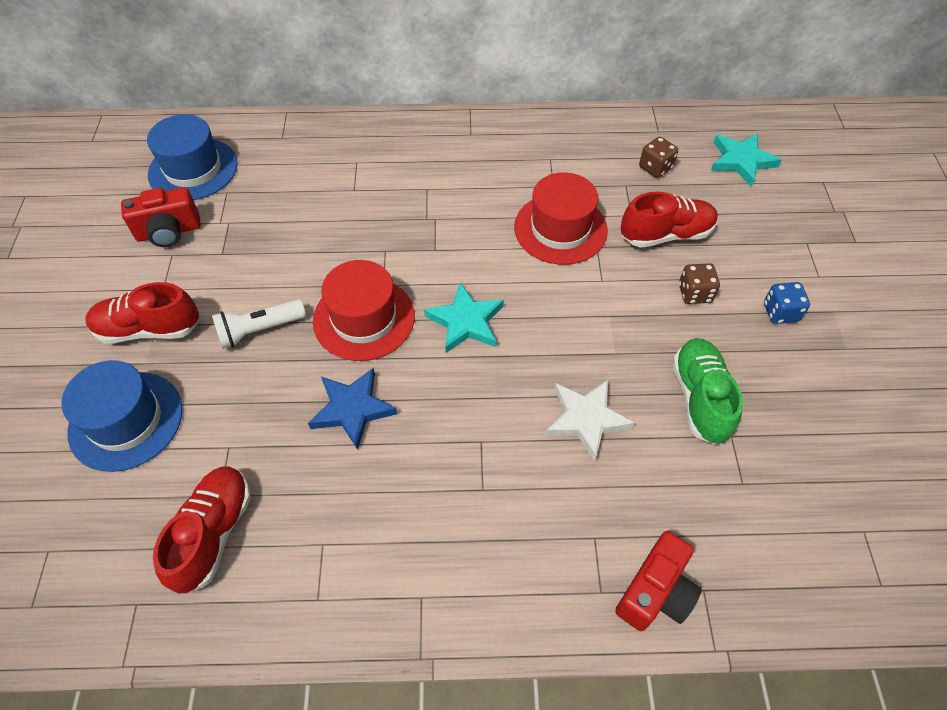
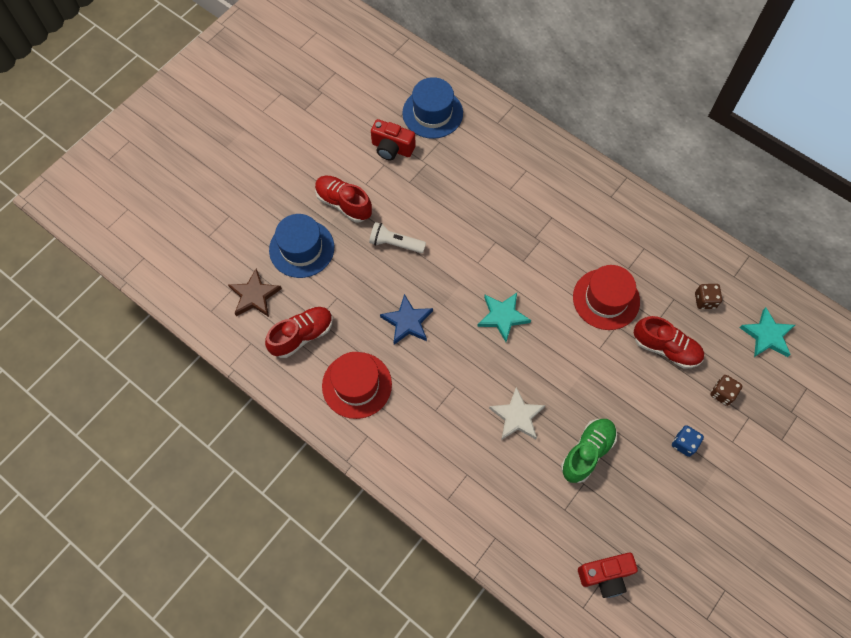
camera: 40 degrees right, 10 degrees up
red hat [313,260,415,361] -> red hat moved to [322,352,392,419]
red camera [615,531,702,631] -> red camera moved to [578,553,638,598]
brown dice [679,263,720,304] -> brown dice moved to [710,375,742,406]
none -> brown star [228,269,282,317]

